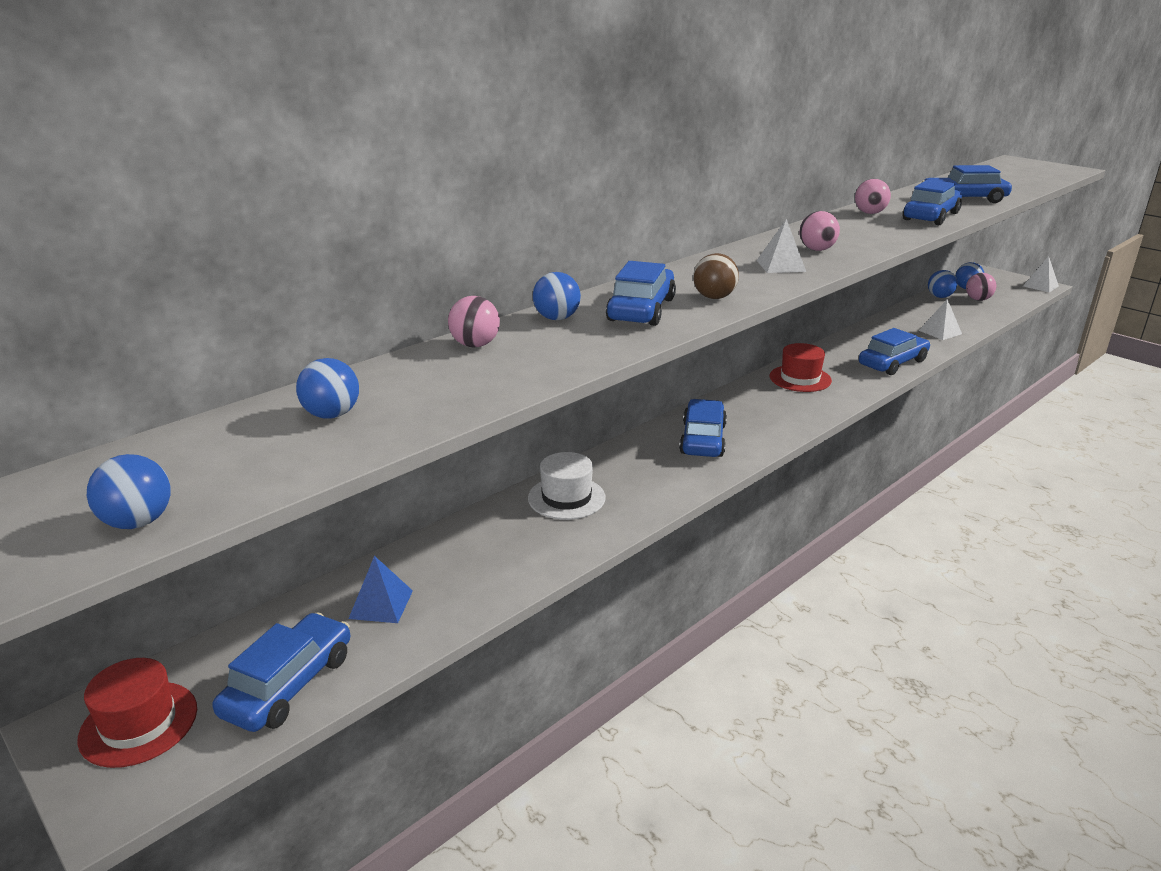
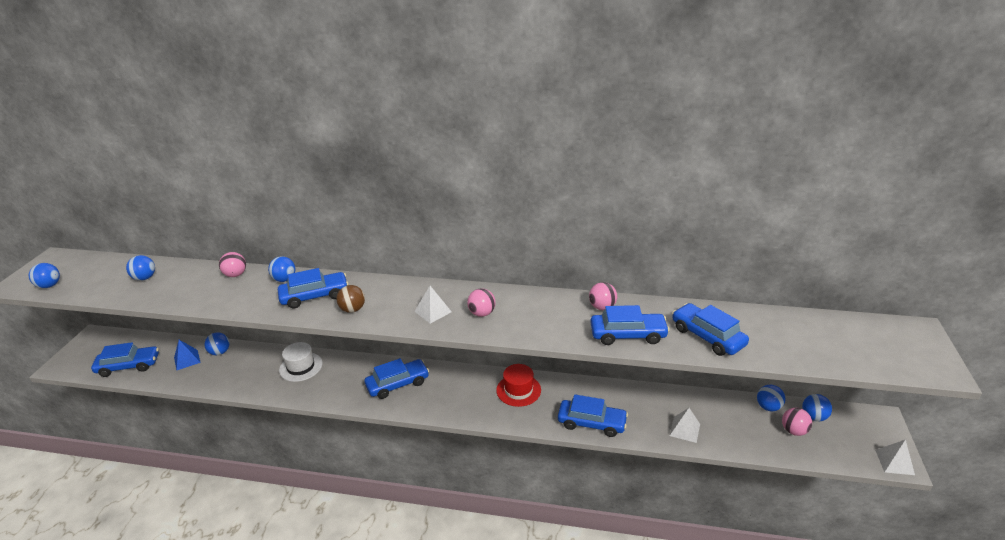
camera: 55 degrees right, 5 degrees up
red hat [77,658,197,768] -> none
none -> blue ball [204,332,229,355]

